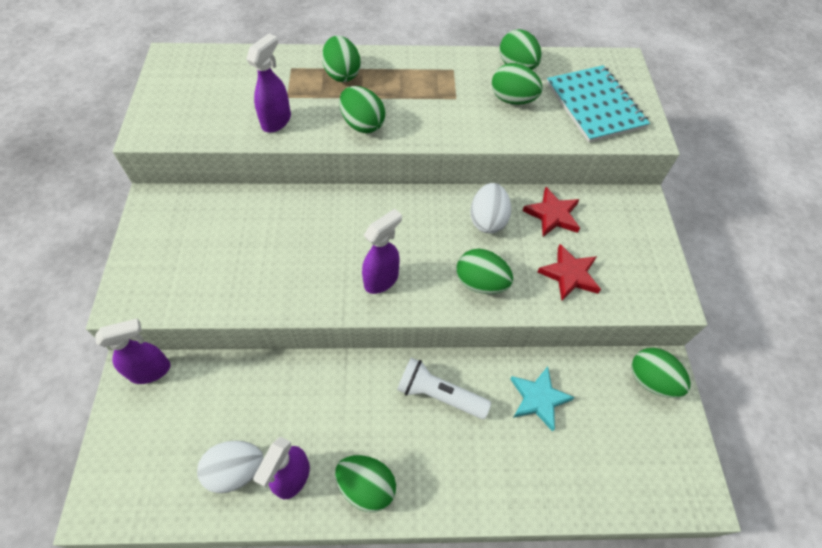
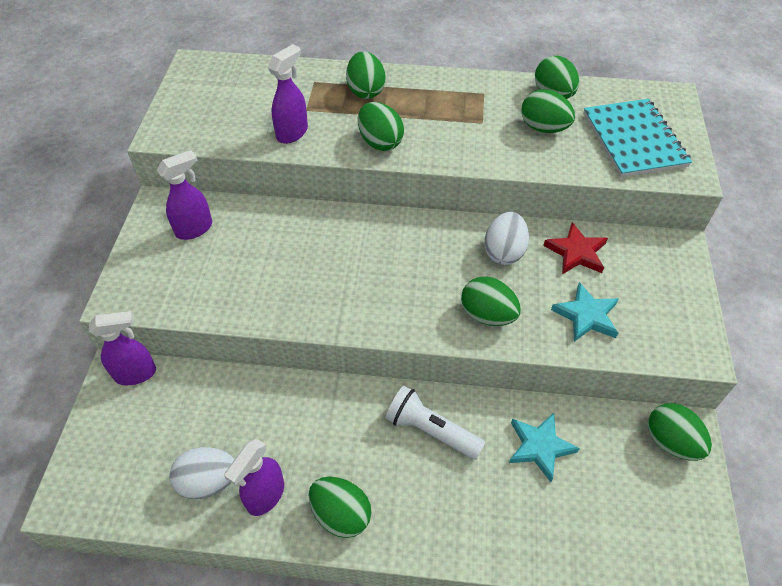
camera: 10 degrees right, 5 degrees down
purple spray bottle [362,209,402,294] -> purple spray bottle moved to [156,150,212,240]
red star [537,244,601,301] -> turquoise star [551,282,619,342]

